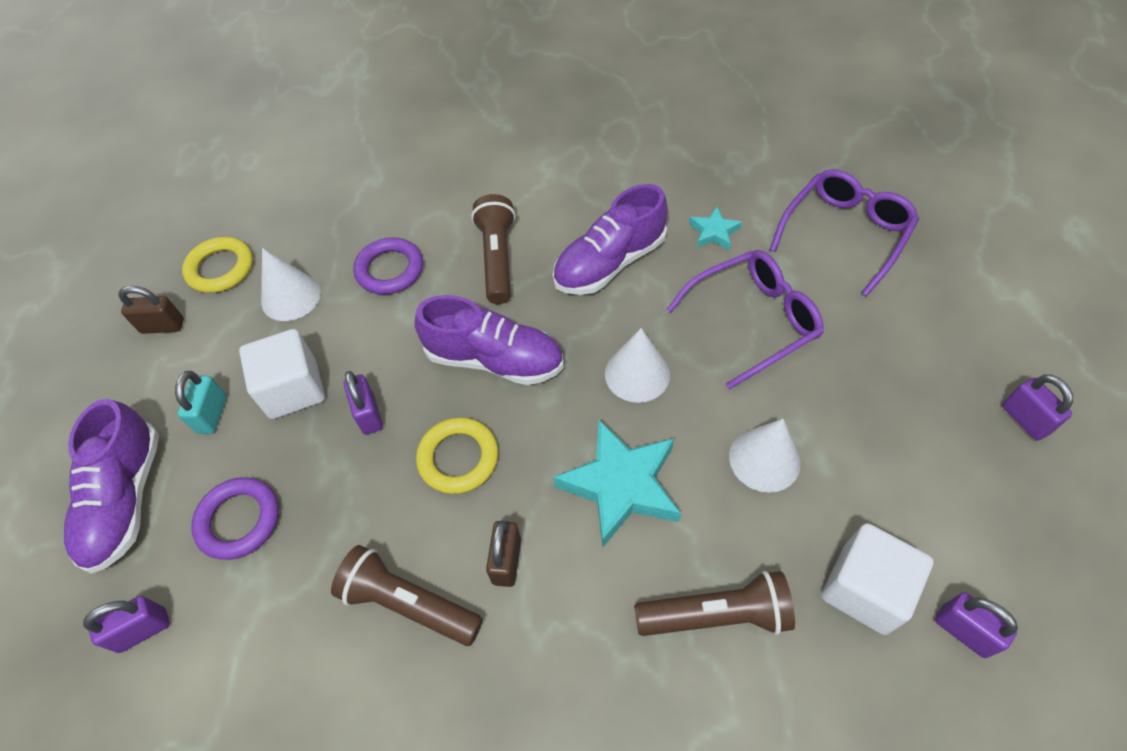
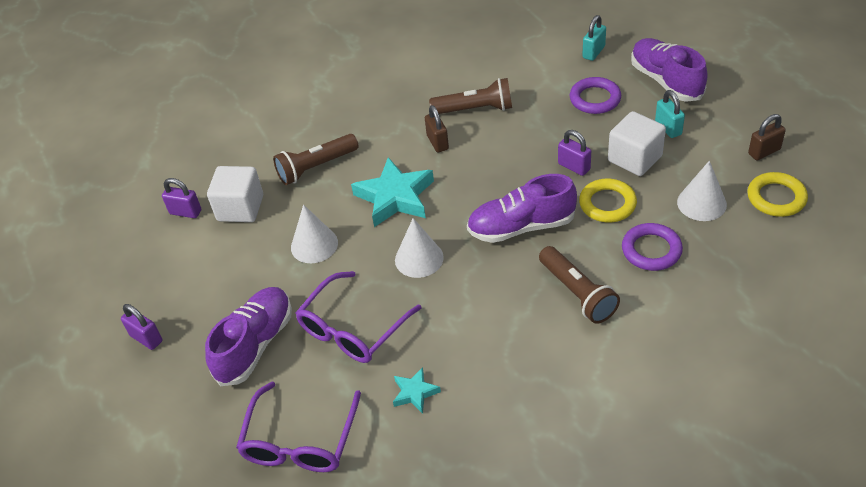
camera: 155 degrees right, 10 degrees down
purple padlock [83,596,170,653] -> turquoise padlock [582,15,606,61]
yellow ring [416,417,498,494] -> yellow ring moved to [579,179,637,223]
purple shoe [553,184,668,295] -> purple shoe moved to [205,287,292,386]

